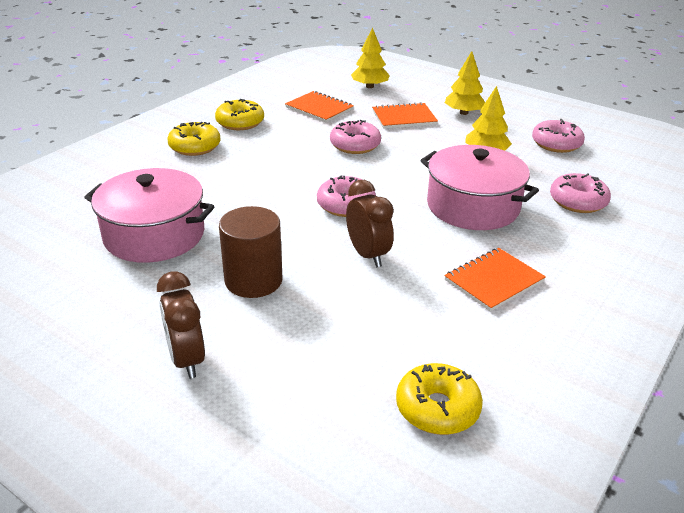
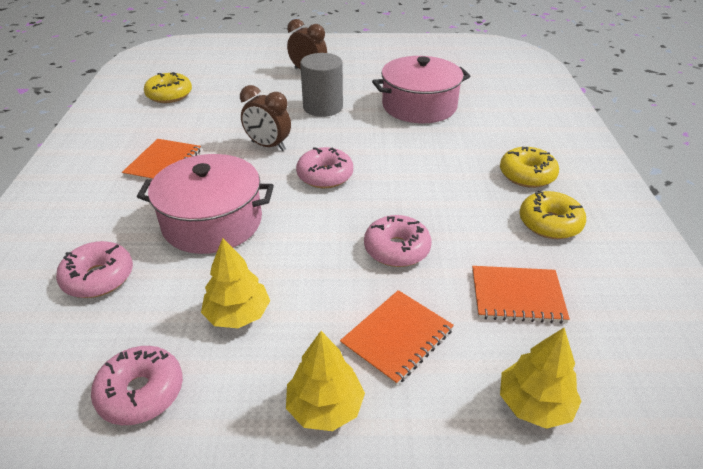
camera: 145 degrees right, 5 degrees up
brown cylinder [219,206,283,298] -> grey cylinder [300,53,343,117]

